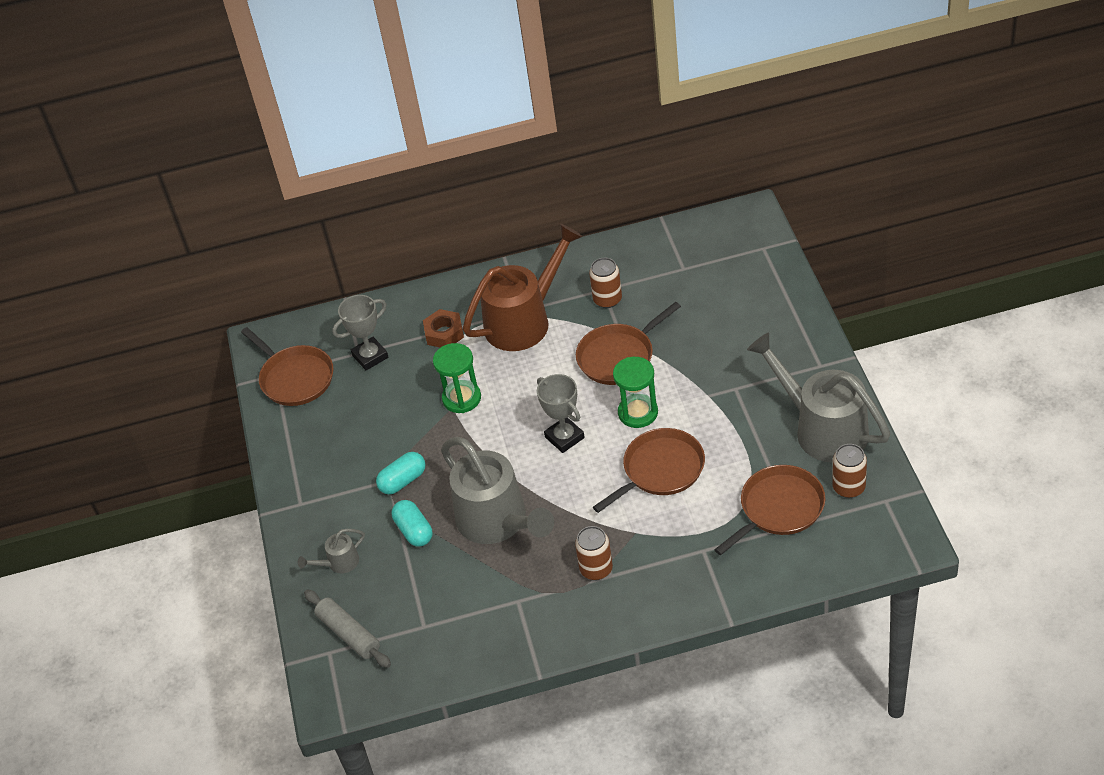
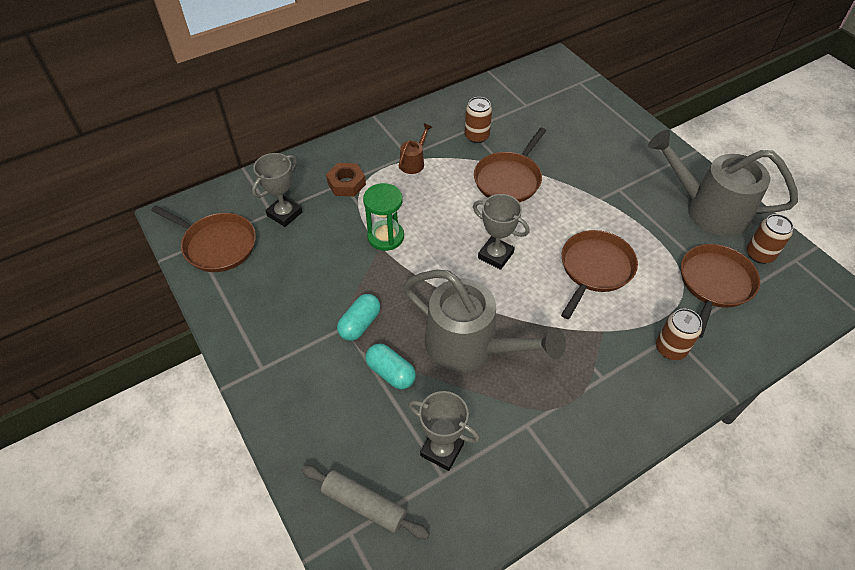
camera: 25 degrees left, 5 degrees up
grey watering can [298,529,365,573] -> none
brown watering can [463,224,583,351] -> brown watering can [399,123,432,174], size x0.43
brown can [575,526,613,580] -> brown can moved to [656,309,702,360]
green hourglass [613,357,658,428] -> none
none -> grey trophy [408,391,480,471]

